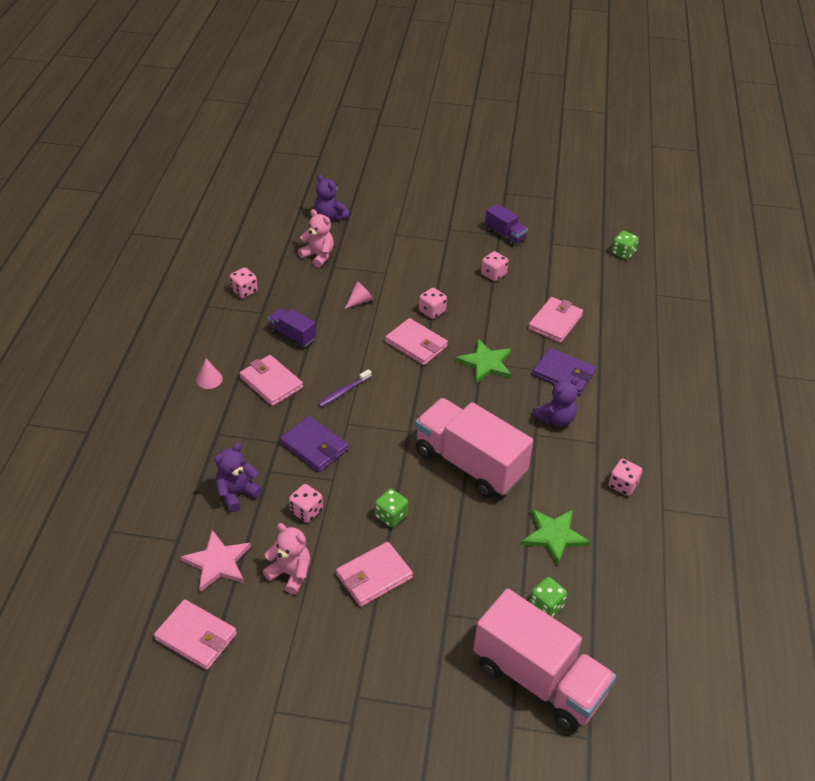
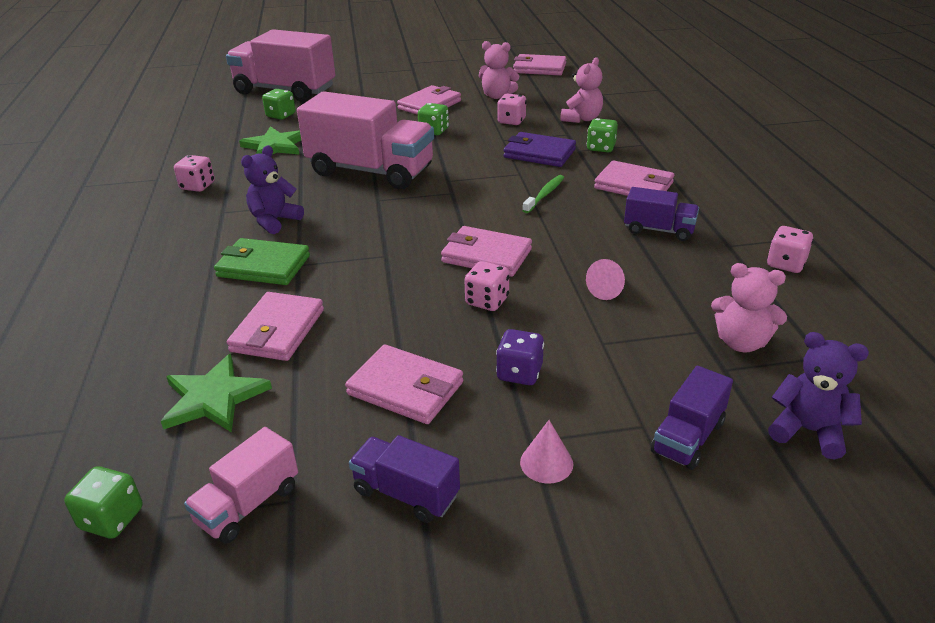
camera: 165 degrees right, 10 degrees down
pink star [180,530,251,592] -> none
pink cone [196,359,223,389] -> pink cone moved to [520,420,573,484]
purple teddy bear [214,443,262,512] -> pink teddy bear [560,57,603,123]
purple toothbrush [318,369,372,407] -> green toothbrush [522,175,564,213]
green star [455,339,512,383] -> green star moved to [161,354,272,433]
pink dice [481,251,508,281] -> pink wallet [345,344,463,424]
purple wallet [532,348,596,395] -> green wallet [214,238,310,285]
none -> pink truck [184,427,298,544]
none -> purple dice [496,329,544,385]
none -> green dice [587,118,618,152]
none -> purple truck [651,366,733,470]

